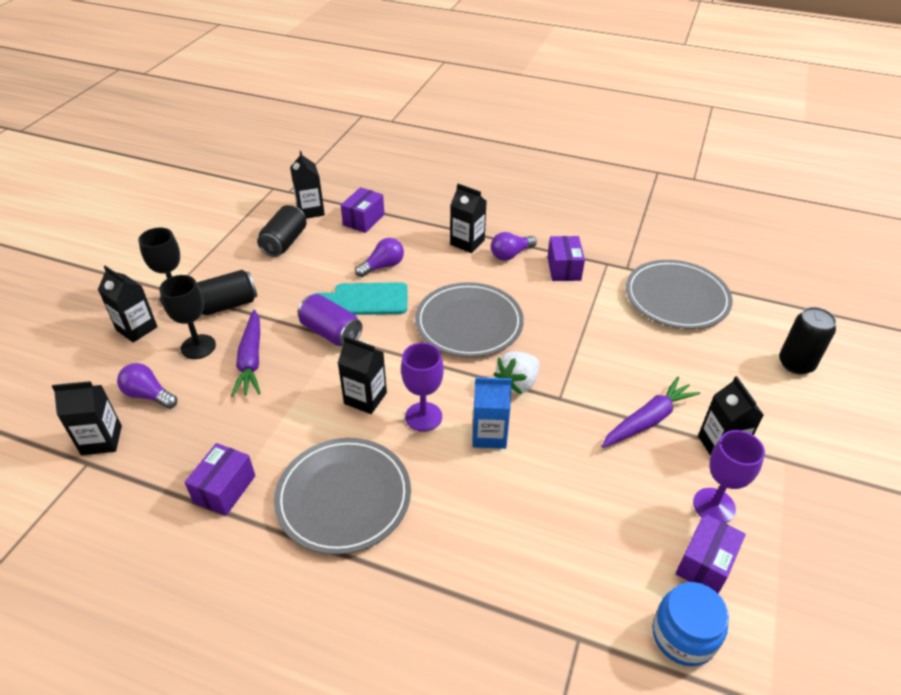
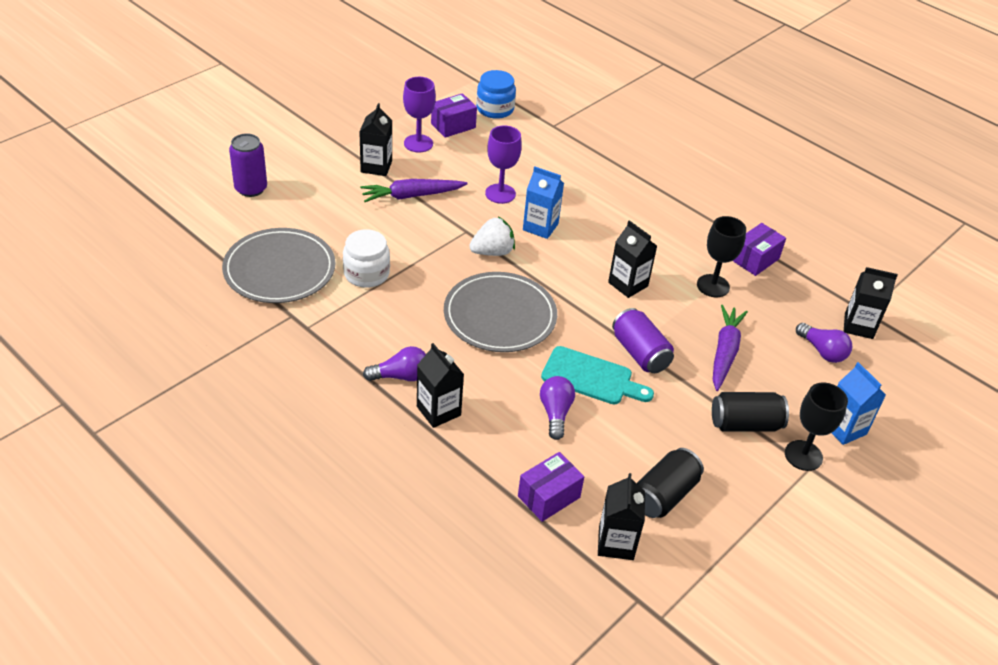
camera: 160 degrees left, 0 degrees up
black carton [98,266,157,343] -> blue carton [832,362,886,445]
black goblet [159,275,216,359] -> black goblet moved to [697,216,746,297]
grey plate [274,438,411,555] -> none
purple light bulb [355,238,404,277] -> purple light bulb turned 105 degrees clockwise [540,376,575,440]
purple goblet [401,343,444,432] -> purple goblet moved to [485,125,522,204]
purple box [548,236,585,281] -> none
black can [779,307,836,375] -> purple can [229,133,267,197]
none -> white jar [343,229,390,288]

